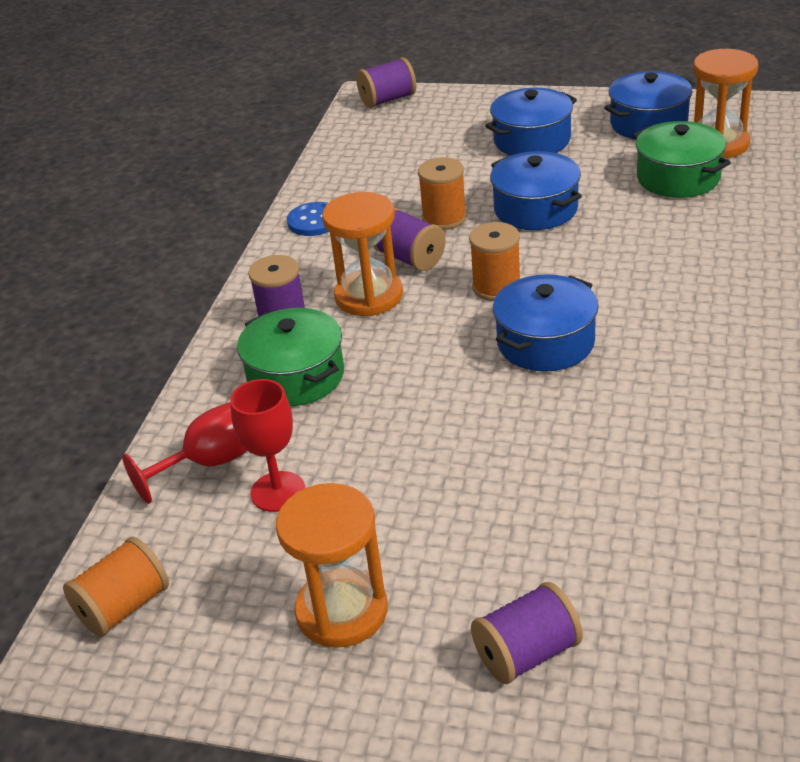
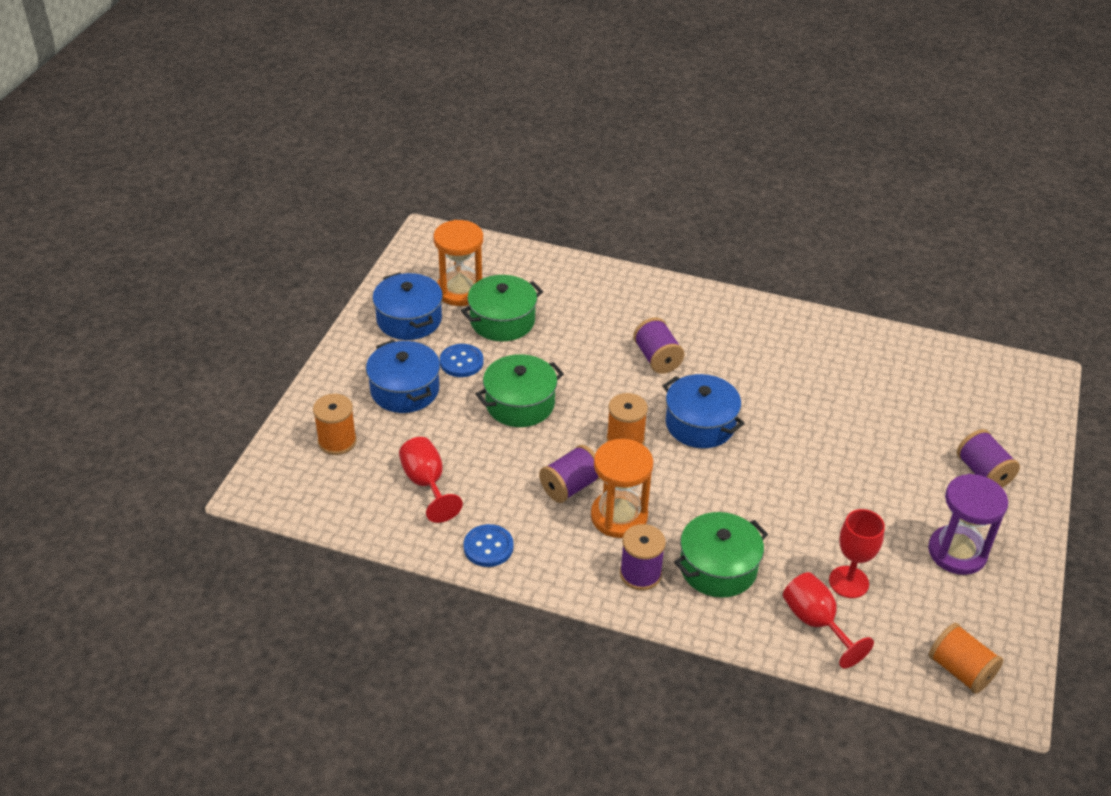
camera: 90 degrees left, 5 degrees up
orange hourglass [276,483,388,648] -> purple hourglass [928,474,1008,575]
purple spool [356,57,416,108] -> purple spool moved to [633,318,685,374]
orange spool [418,157,467,230] -> orange spool moved to [313,394,357,455]
blue pot [490,151,582,230] -> green pot [476,354,564,427]
none -> red goblet [399,437,463,523]
none -> blue button [440,344,483,377]

